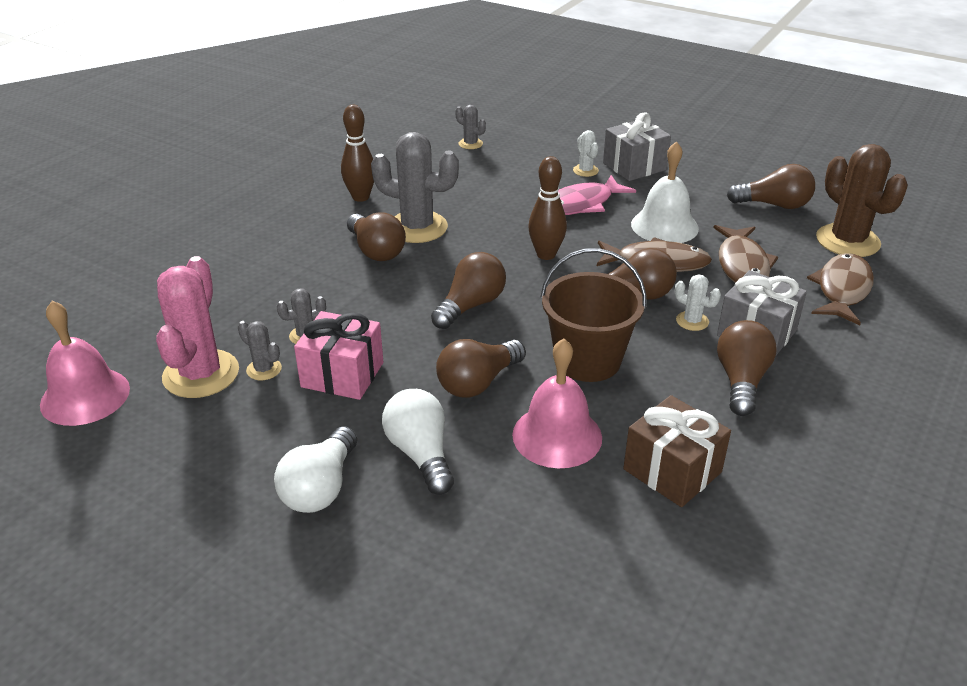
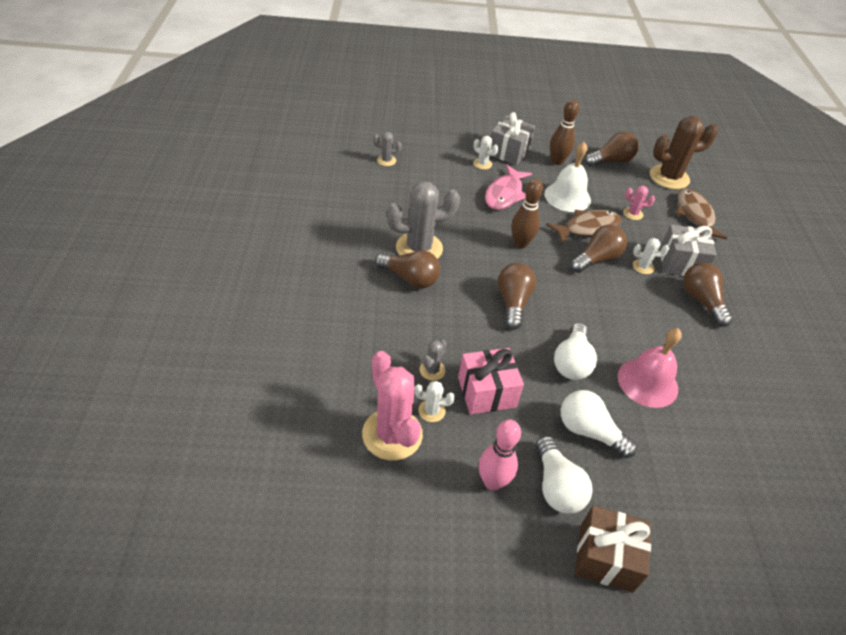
camera: 35 degrees left, 10 degrees up
pink bell [40,301,130,426] -> none
grey cactus [238,321,282,380] -> white cactus [414,381,455,422]
brown bowling pin [341,105,374,202] -> brown bowling pin moved to [550,99,579,165]
brown light bulb [436,339,526,398] -> white light bulb [554,323,597,380]
brown bucket [541,248,646,382] -> none
brown gift [623,395,731,507] -> brown gift moved to [575,505,651,593]
brown fish [713,225,778,283] -> pink cactus [623,186,655,220]
brown cactus [816,144,908,257] -> brown cactus turned 45 degrees counterclockwise [650,116,718,189]
none -> pink bowling pin [479,420,521,490]

